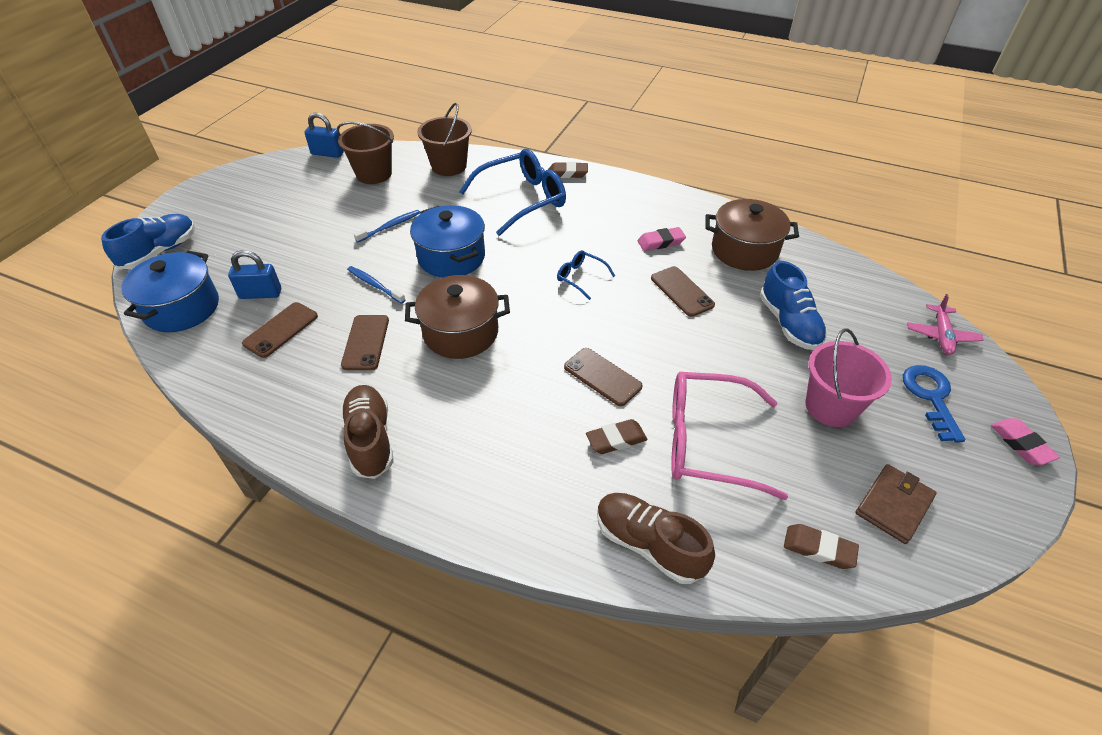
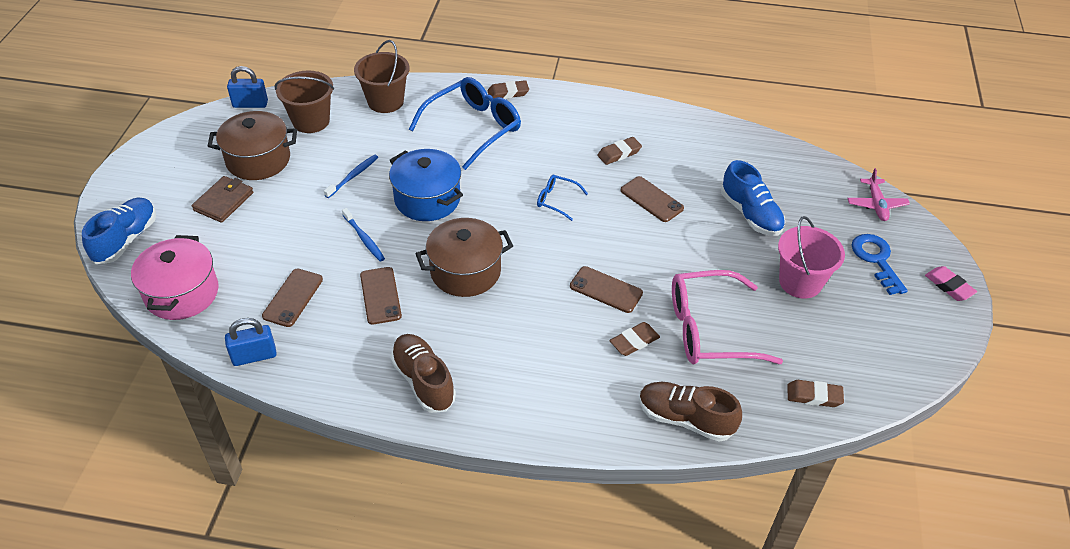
camera: 15 degrees left, 0 degrees up
blue pot [121,250,219,332] -> pink pot [131,235,219,320]
blue padlock [228,250,281,299] -> blue padlock moved to [225,318,276,366]
blue toothbrush [347,266,405,304] -> blue toothbrush turned 150 degrees counterclockwise [342,208,385,262]
pink eraser [638,227,686,251] -> brown eraser [597,137,642,165]
brown pot [705,199,799,271] -> brown pot moved to [208,111,297,180]
brown wallet [856,464,937,544] -> brown wallet moved to [192,176,253,223]

